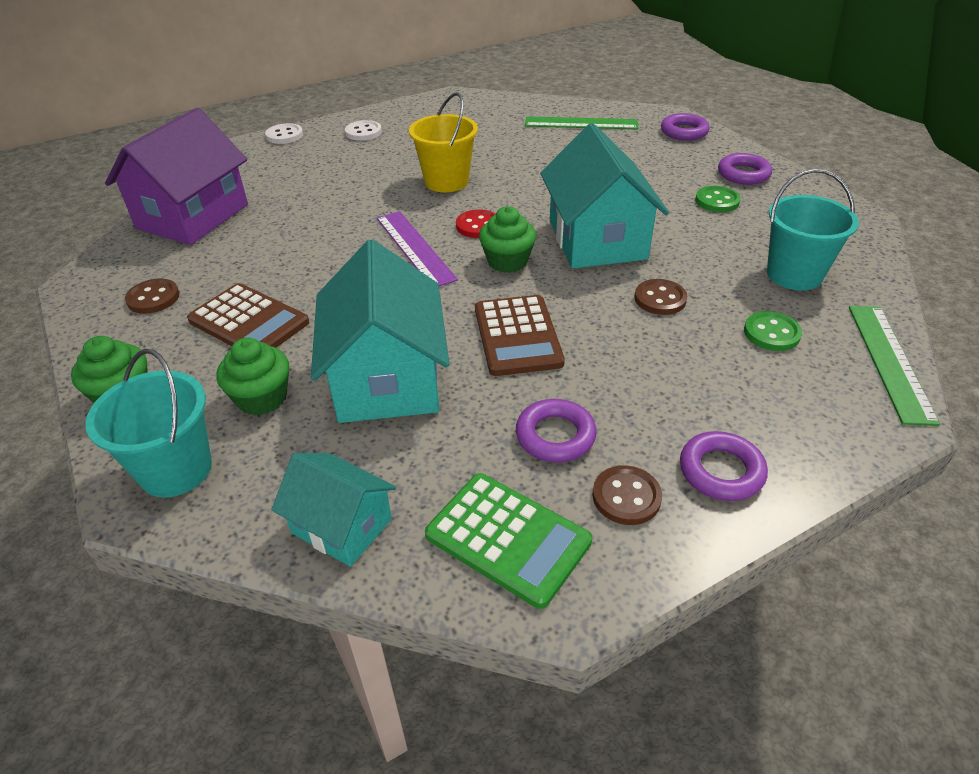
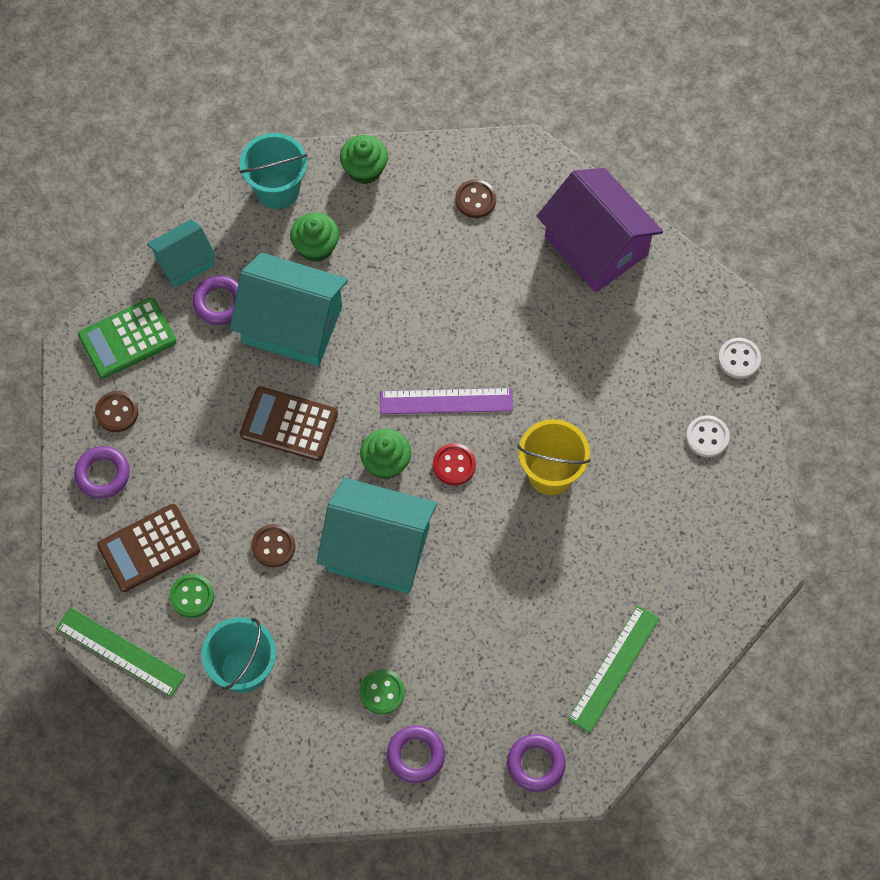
camera: 115 degrees right, 25 degrees up
brown calculator [187,283,309,348] -> brown calculator moved to [97,504,200,592]
purple ring [516,399,597,462] -> purple ring moved to [193,275,239,325]

